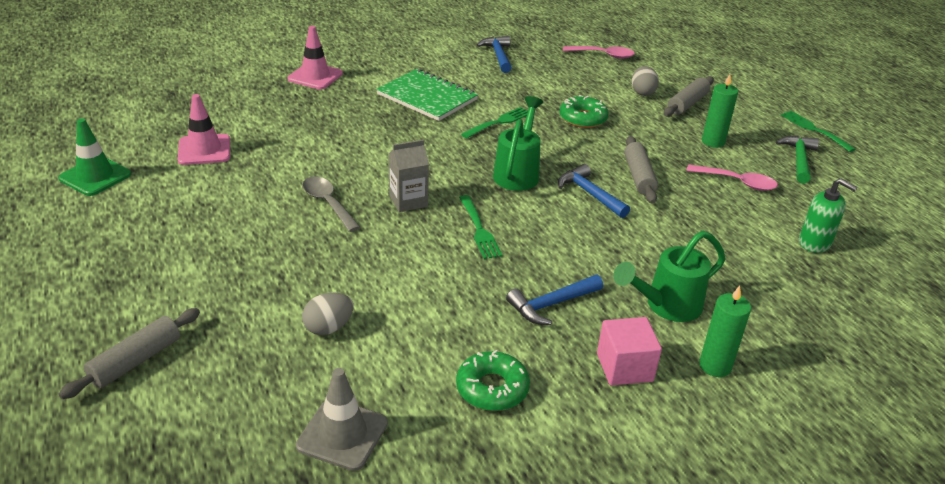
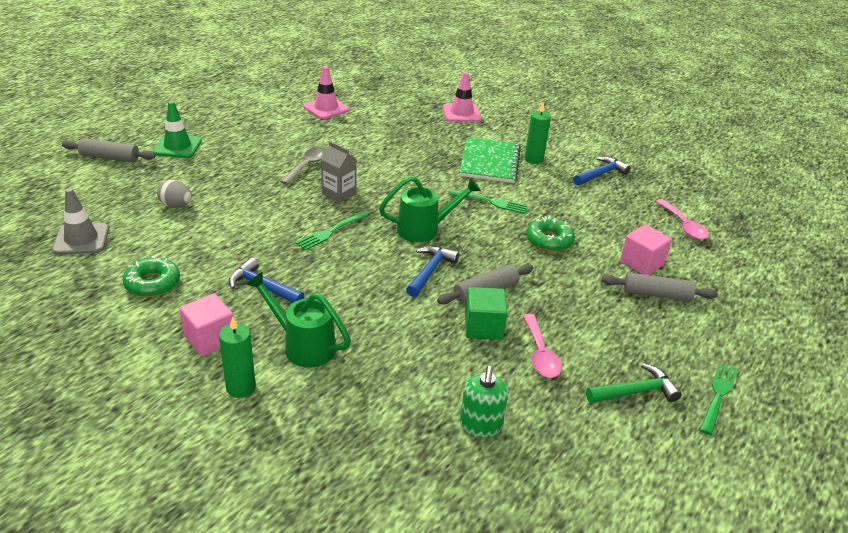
camera: 60 degrees right, 0 degrees up
green traffic cone [59,118,131,196] -> green traffic cone moved to [153,101,202,158]
grey egg [632,66,659,96] -> pink cube [620,224,672,275]
green candle [702,74,738,148] -> green candle moved to [524,103,551,164]
none -> green cube [465,287,508,340]

